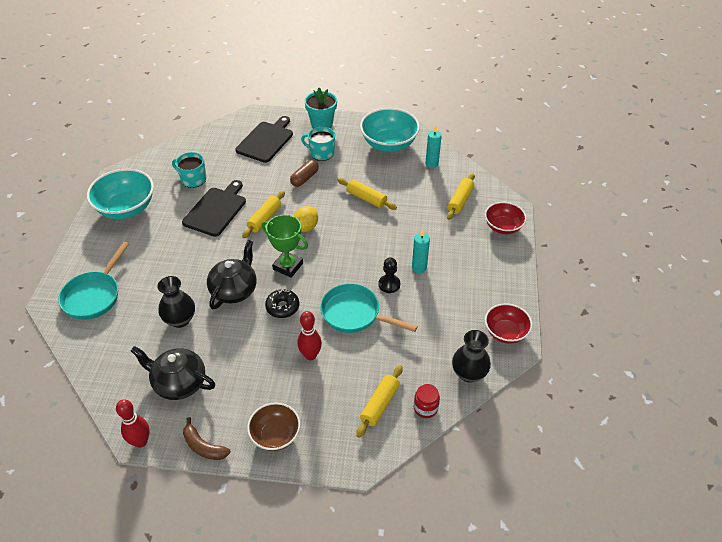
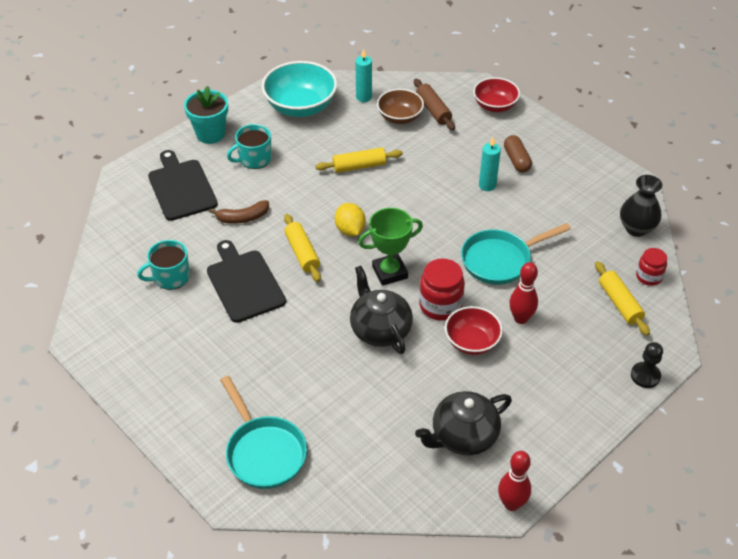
camera: 50 degrees left, 0 degrees up
turquoise bowl [87,169,154,219] -> none
black vase [157,276,195,328] -> none
brown banana [183,417,231,460] -> brown banana moved to [209,200,269,224]
brown bowl [247,402,300,451] -> brown bowl moved to [377,89,424,124]
black donut [265,289,299,318] -> red jar [419,259,465,320]
brown capsule [290,160,319,187] -> brown capsule moved to [504,135,532,173]
black pawn [379,257,400,293] -> black pawn moved to [631,342,663,388]
yellow rolling pin [447,173,475,220] -> brown rolling pin [414,79,455,130]
red bowl [485,303,532,344] -> red bowl moved to [445,306,503,355]

